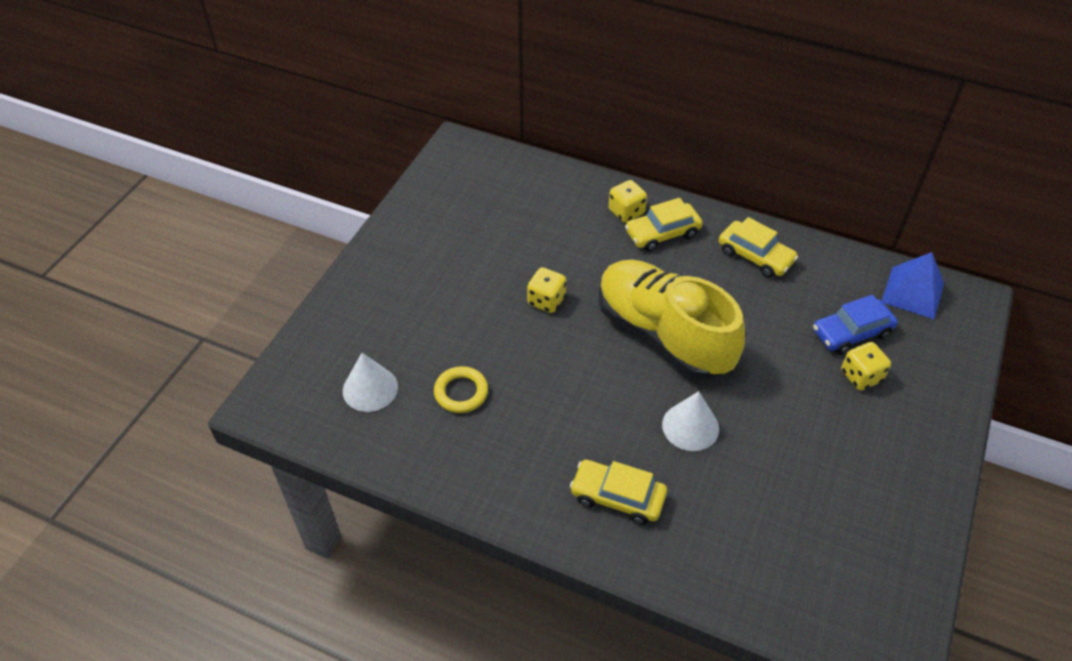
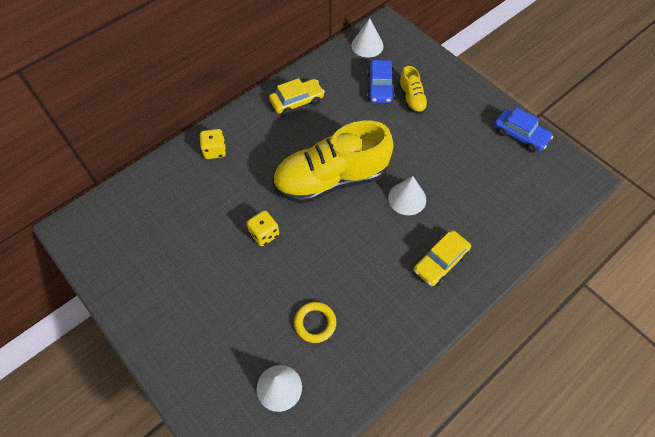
camera: 65 degrees left, 10 degrees up
yellow car [625,198,703,252] -> none
yellow dice [841,342,891,390] -> yellow shoe [399,66,428,114]
blue pyramid [882,252,944,319] -> white cone [352,18,384,58]
none -> blue car [494,107,553,152]

